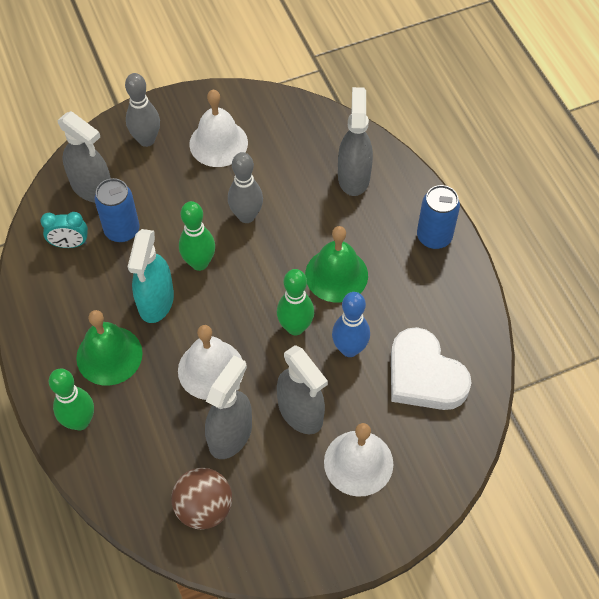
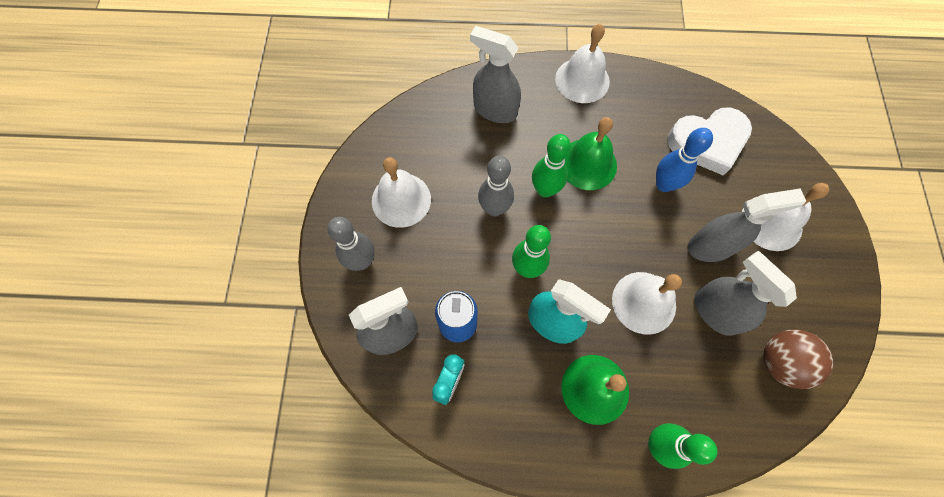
camera: 65 degrees left, 10 degrees up
green bowling pin [277,269,314,336] -> green bowling pin moved to [532,134,571,198]
blue can [417,185,460,249] -> white bell [555,24,610,103]

